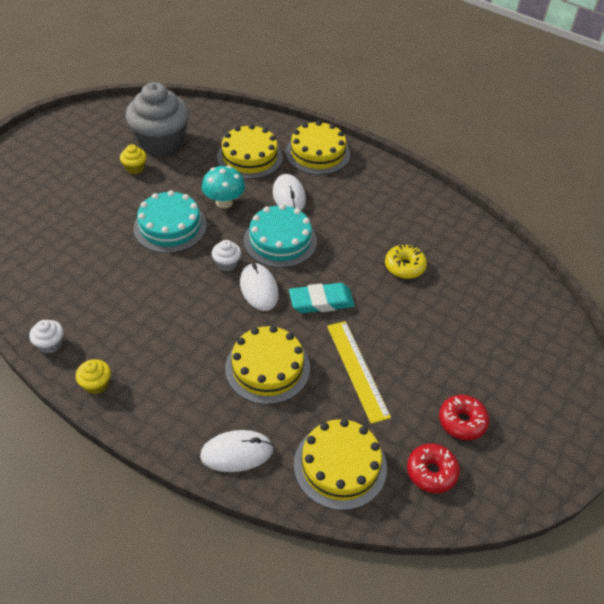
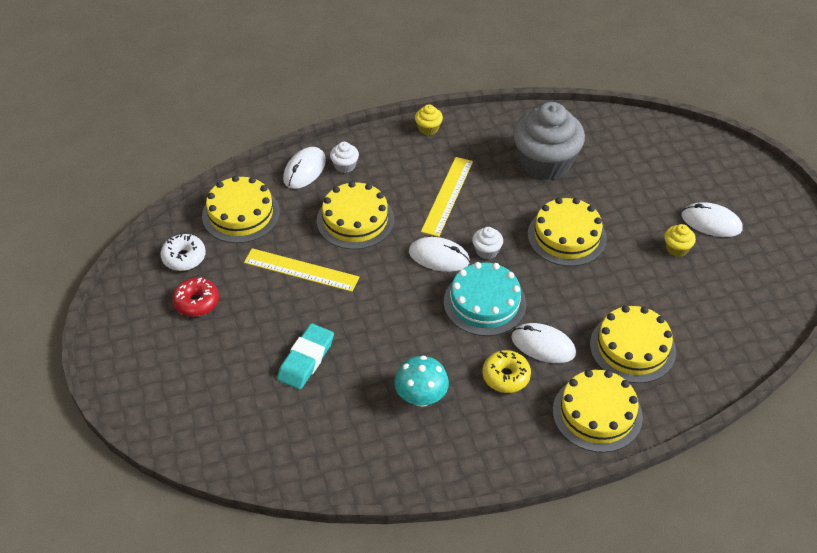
camera: 130 degrees right, 0 degrees up
white cupcake [29,320,64,353] -> white cupcake moved to [330,142,359,173]
grey cupcake [126,82,189,155] -> grey cupcake moved to [513,102,585,180]
turquoise cake [133,190,207,253] -> yellow cake [528,198,607,266]
turquoise mushroom [202,166,245,208] -> turquoise mushroom moved to [394,355,449,407]
turquoise eraser [289,283,355,313] -> turquoise eraser moved to [277,323,334,390]
yellow donut [385,244,427,279] -> yellow donut moved to [482,350,531,393]
red donut [407,443,460,493] -> white donut [160,234,206,271]
none -> yellow ruler [421,157,473,237]
none -> white mouse [682,202,742,237]

